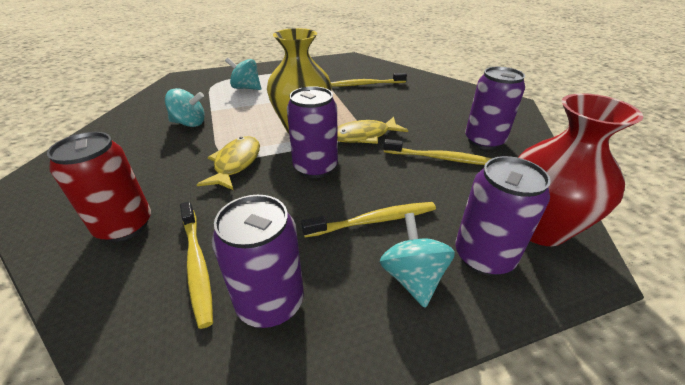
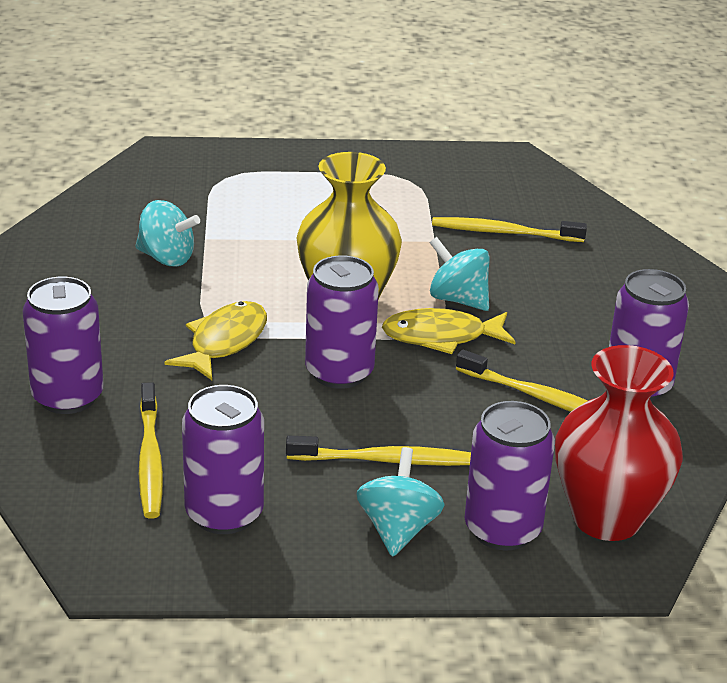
camera: 15 degrees right, 5 degrees down
red can [47,132,151,242] -> purple can [23,276,104,414]
turquoise spinning top [225,58,261,90] -> turquoise spinning top moved to [429,237,489,311]

